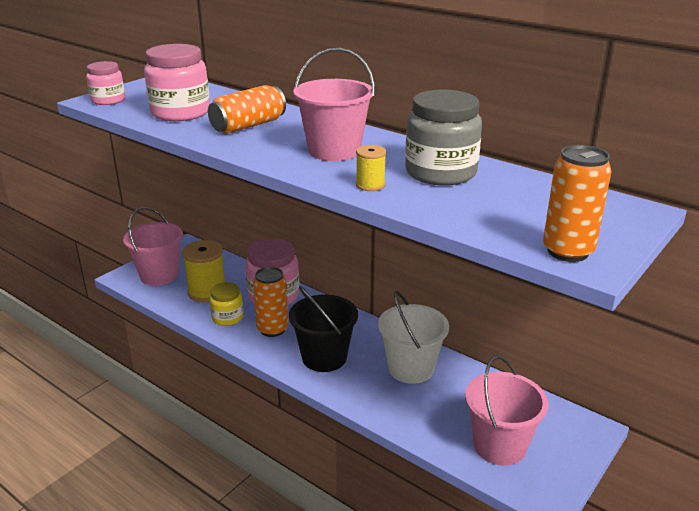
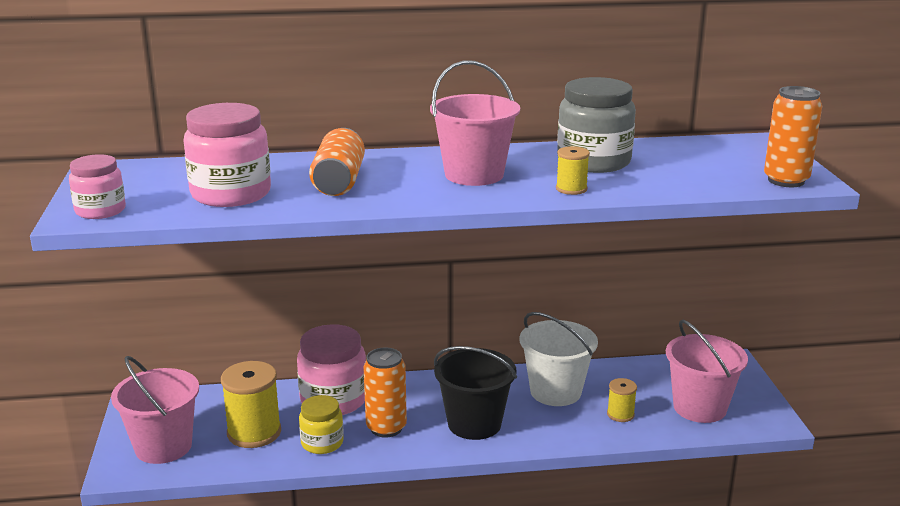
camera: 45 degrees left, 5 degrees down
none -> yellow spool [607,378,637,422]

